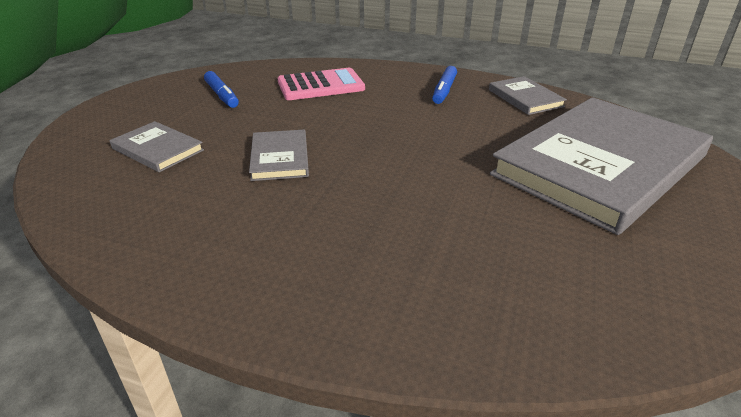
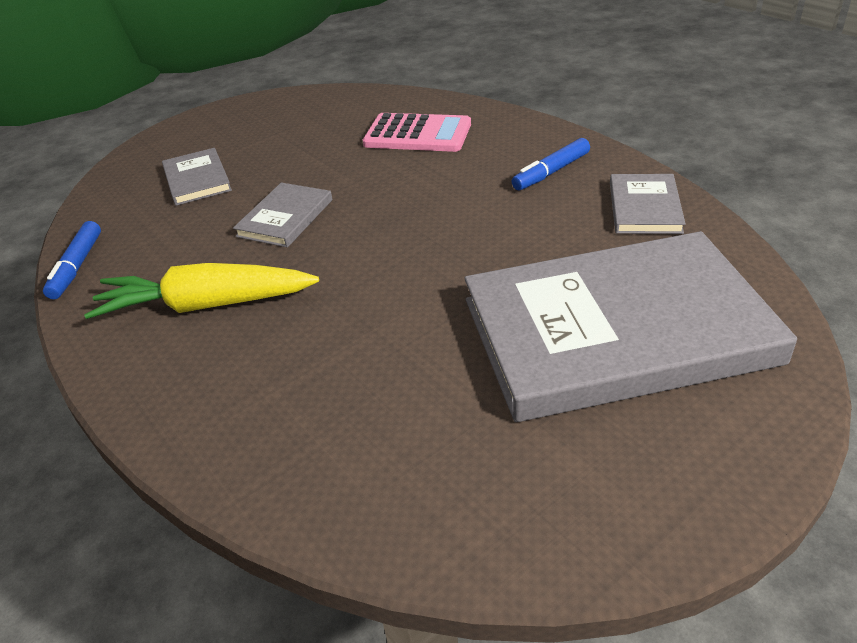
camera: 35 degrees right, 5 degrees up
blue marker [204,71,239,108] -> blue marker moved to [43,221,101,299]
none -> yellow carrot [84,263,319,319]

